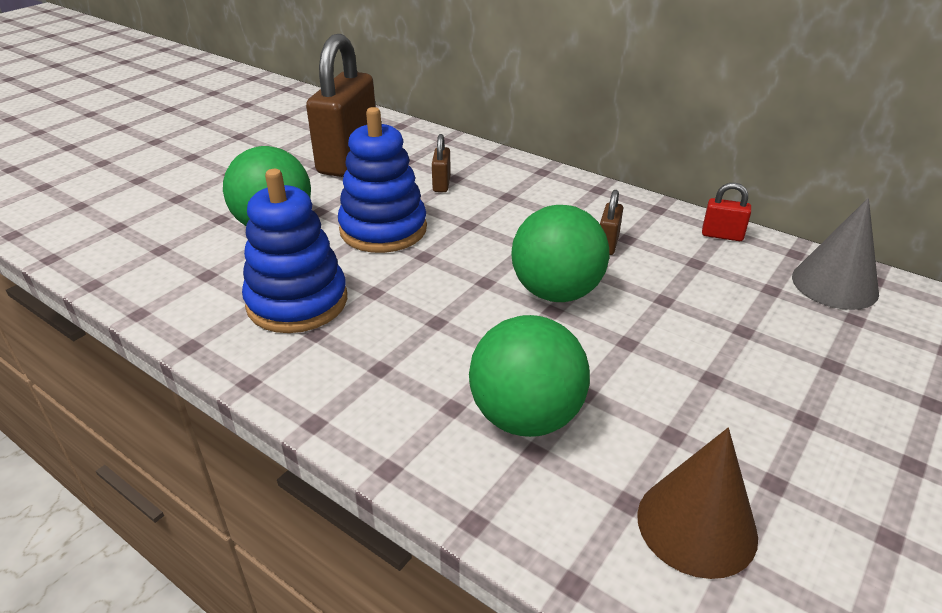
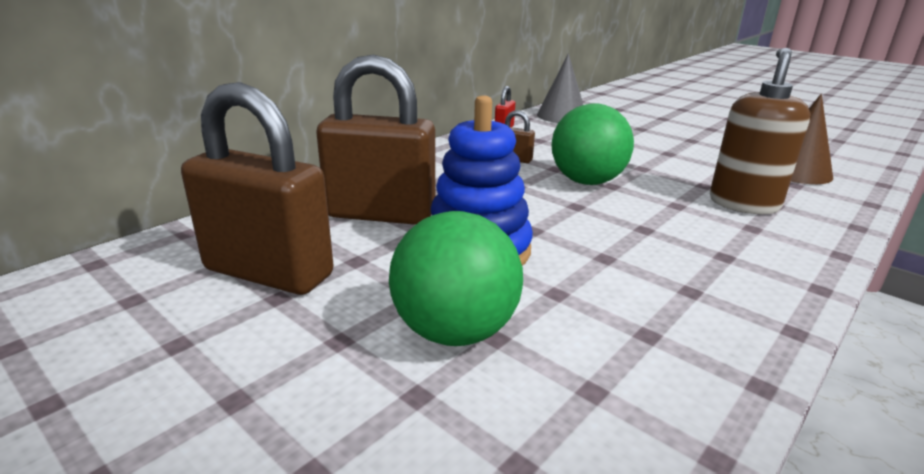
camera: 85 degrees left, 10 degrees down
blue stacking toy [242,169,347,333] -> none
brown padlock [432,134,451,192] -> brown padlock [316,54,435,225], size x2.45
green ball [469,315,590,437] -> brown soap dispenser [710,48,810,214]

